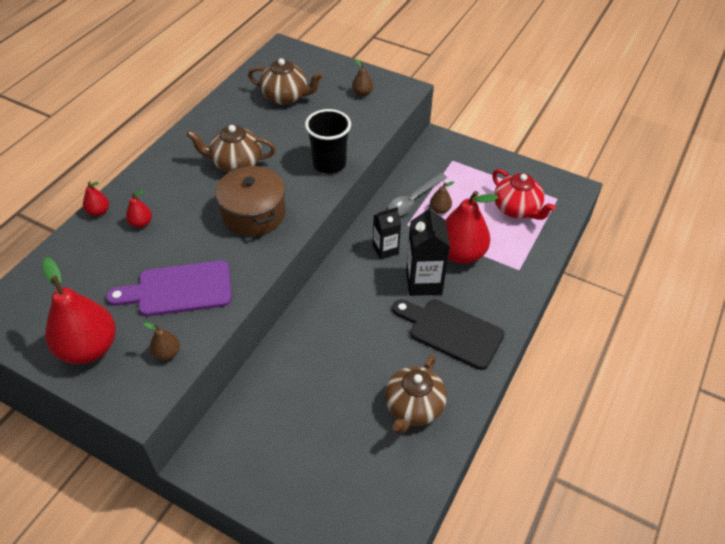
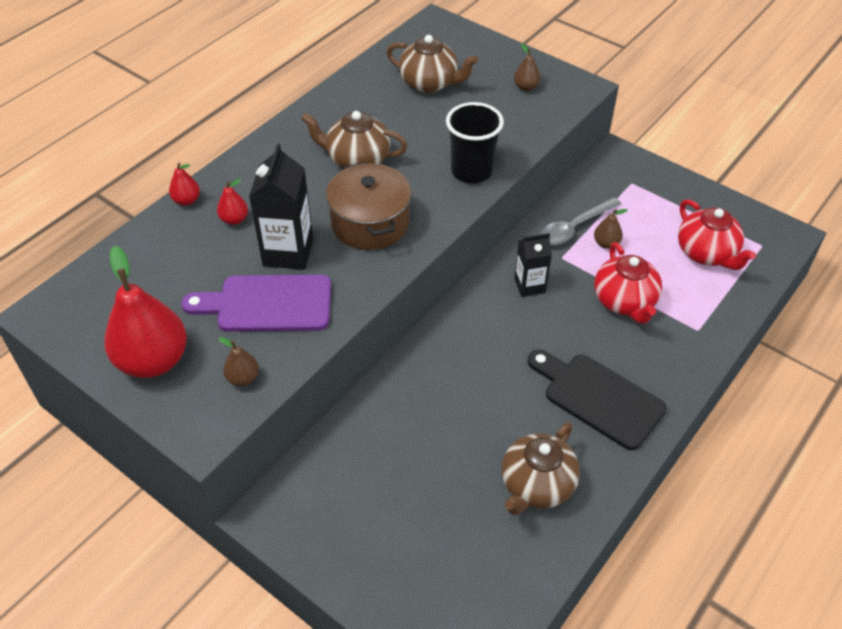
camera: 10 degrees right, 0 degrees up
black carton [406,205,450,296] -> black carton moved to [249,144,313,270]
red pear [445,191,498,264] -> red teapot [594,242,662,324]

